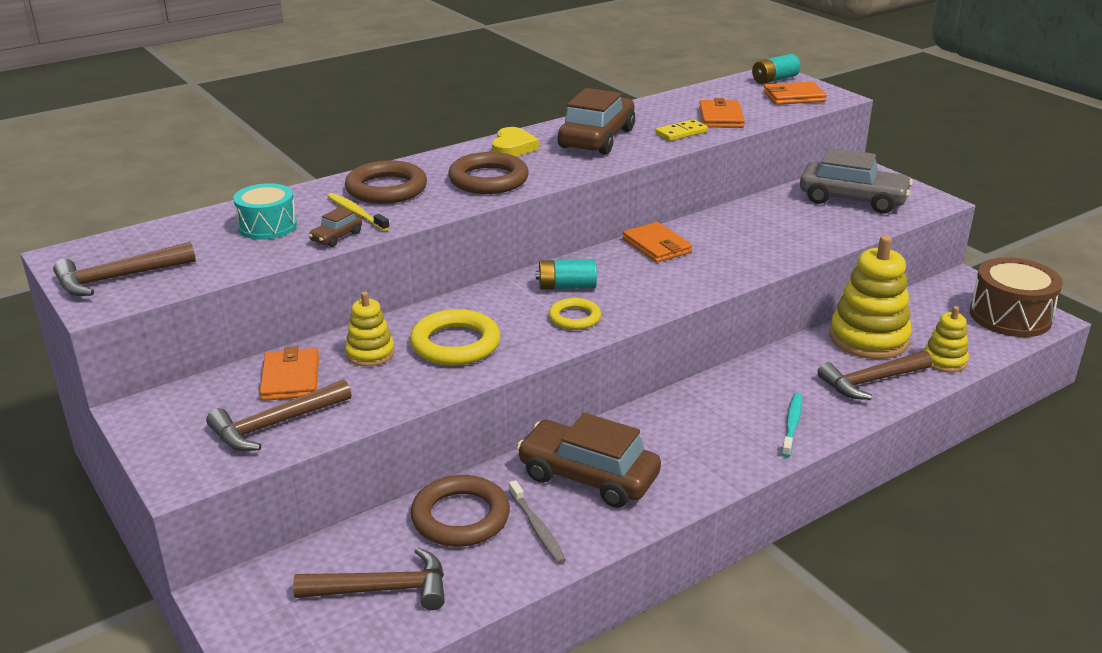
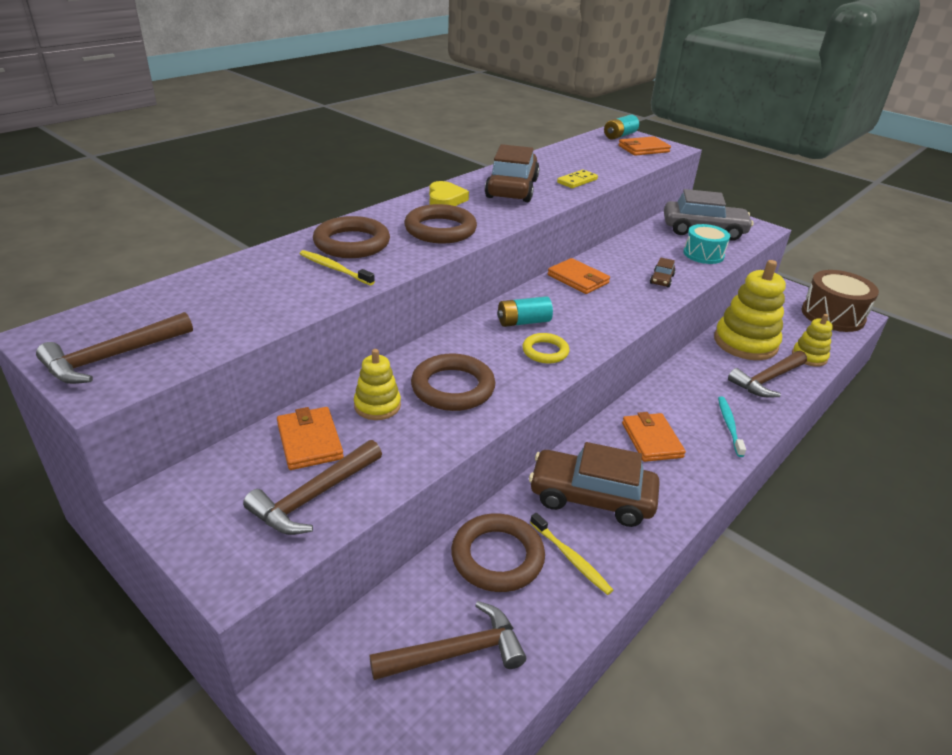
camera: 15 degrees left, 5 degrees up
turquoise drum [233,183,297,240] -> turquoise drum moved to [683,224,730,264]
brown car [309,207,362,247] -> brown car moved to [650,257,675,288]
yellow ring [410,309,500,366] -> brown ring [411,354,495,411]
grey toothbrush [509,480,566,564] -> yellow toothbrush [530,513,613,595]
orange wallet [699,98,745,128] -> orange wallet moved to [622,412,686,462]

